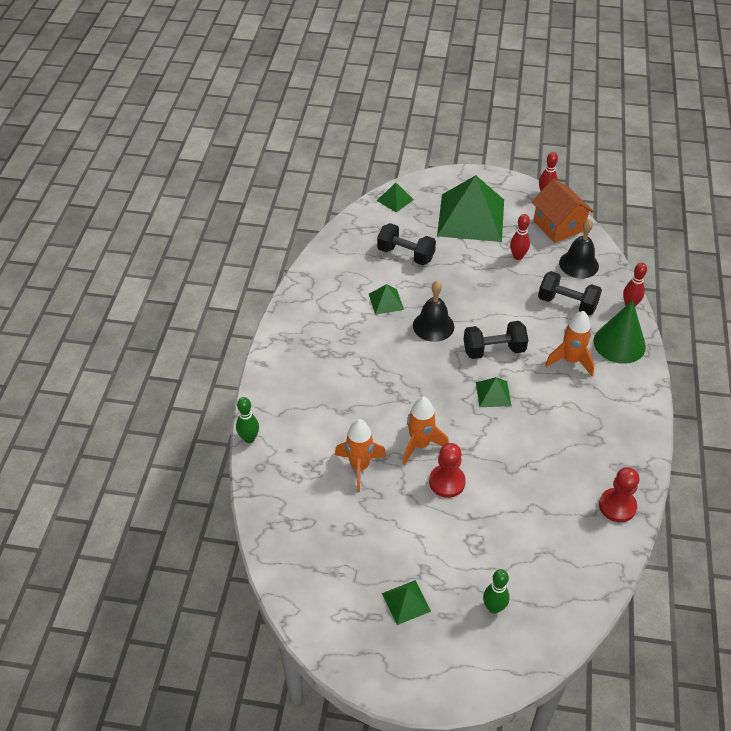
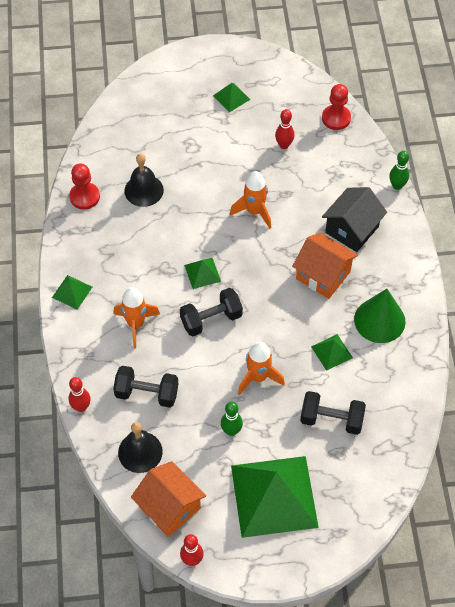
camera: 165 degrees right, 10 degrees up
orange rocket [335,419,386,493] -> orange rocket moved to [238,342,285,395]
green pyramid [376,183,414,213] -> green pyramid moved to [52,275,92,309]
black bell [413,281,454,342] -> black bell moved to [124,154,164,207]
red pawn [429,443,466,498] -> red pawn moved to [322,84,351,130]
green bowling pin [483,569,510,614] -> green bowling pin moved to [221,401,243,436]
red bowling pin [510,214,530,260] -> red bowling pin moved to [275,109,294,149]
green cone [593,300,646,364] -> green cone moved to [354,289,405,343]
none -> orange house [292,233,358,299]
none -> black house [322,187,387,252]

